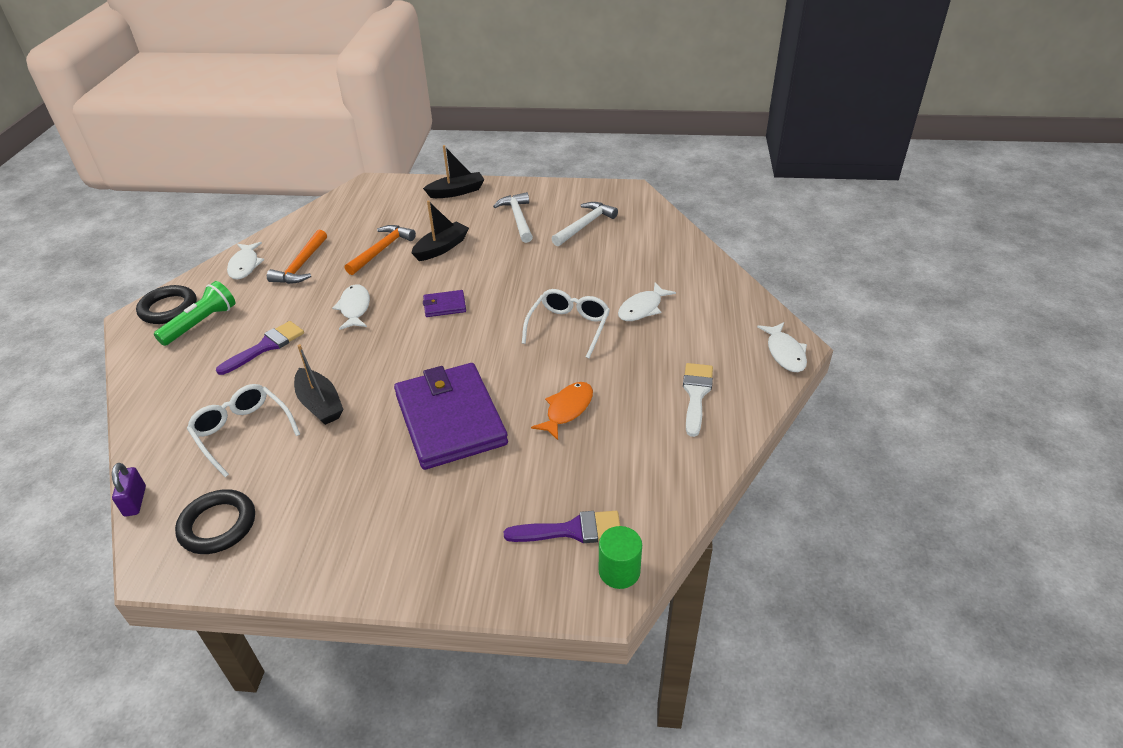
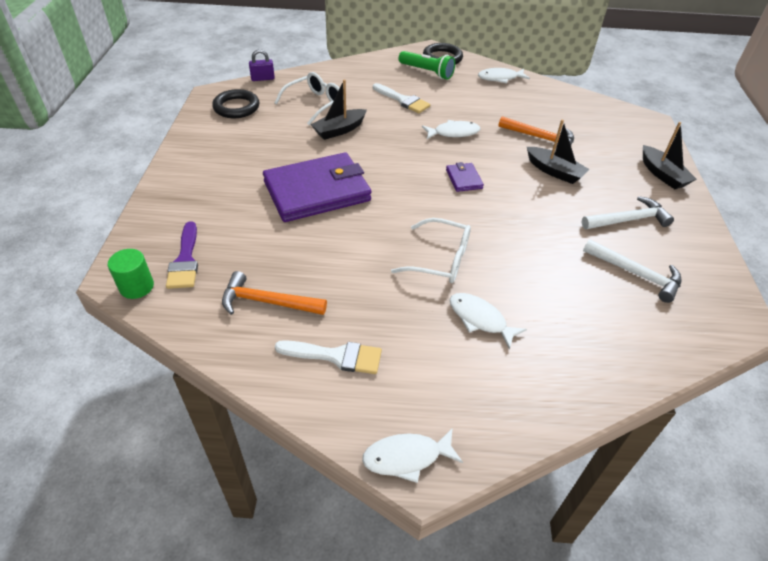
camera: 85 degrees right, 5 degrees up
purple brush [216,321,304,375] -> white brush [373,83,430,113]
orange hammer [267,230,327,284] -> orange hammer moved to [222,271,327,315]
orange fish [531,382,593,440] -> none

